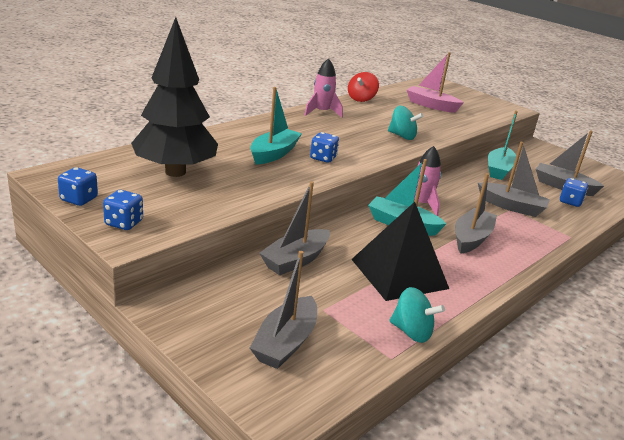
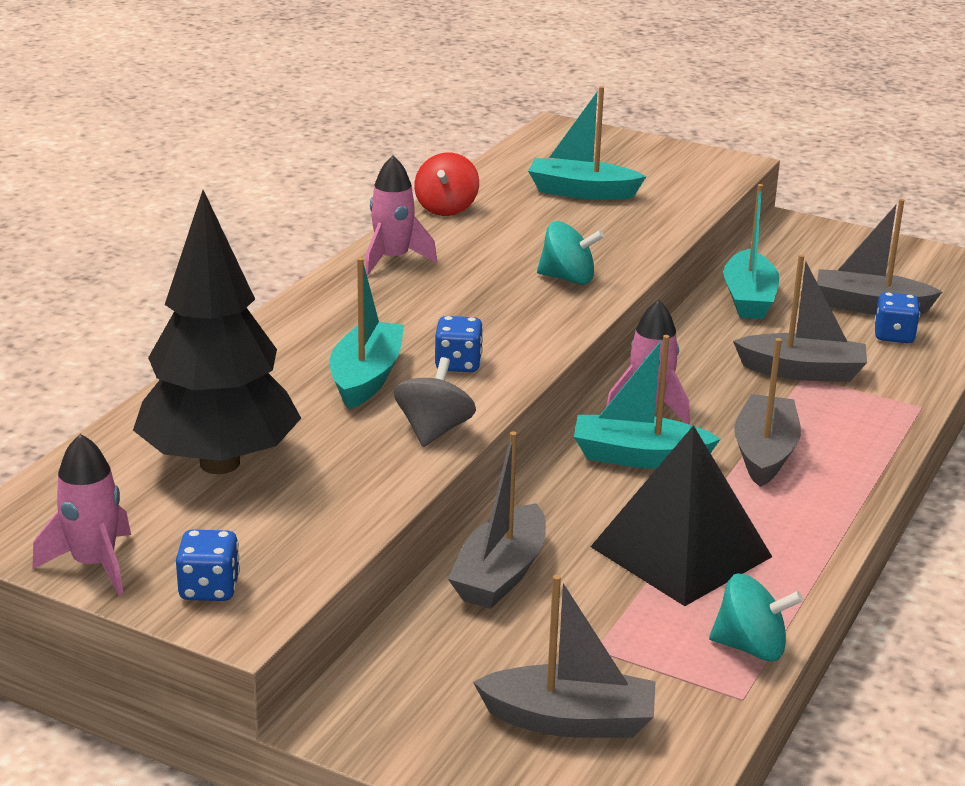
camera: 15 degrees left, 0 degrees up
blue dice [58,167,98,206] -> pink rocket [32,434,131,595]
grey boat [250,251,317,369] -> grey boat turned 90 degrees counterclockwise [473,575,656,738]
pink boat [407,52,464,113] -> turquoise boat [528,86,646,200]
none -> grey spinning top [394,357,476,447]

